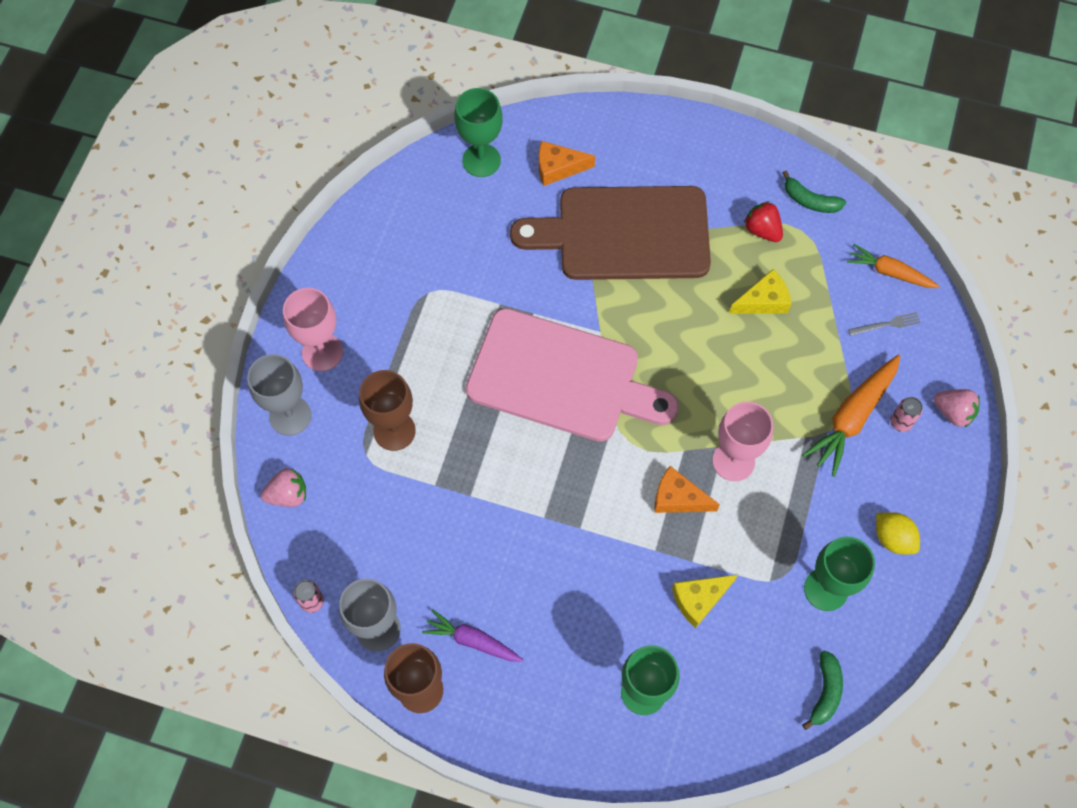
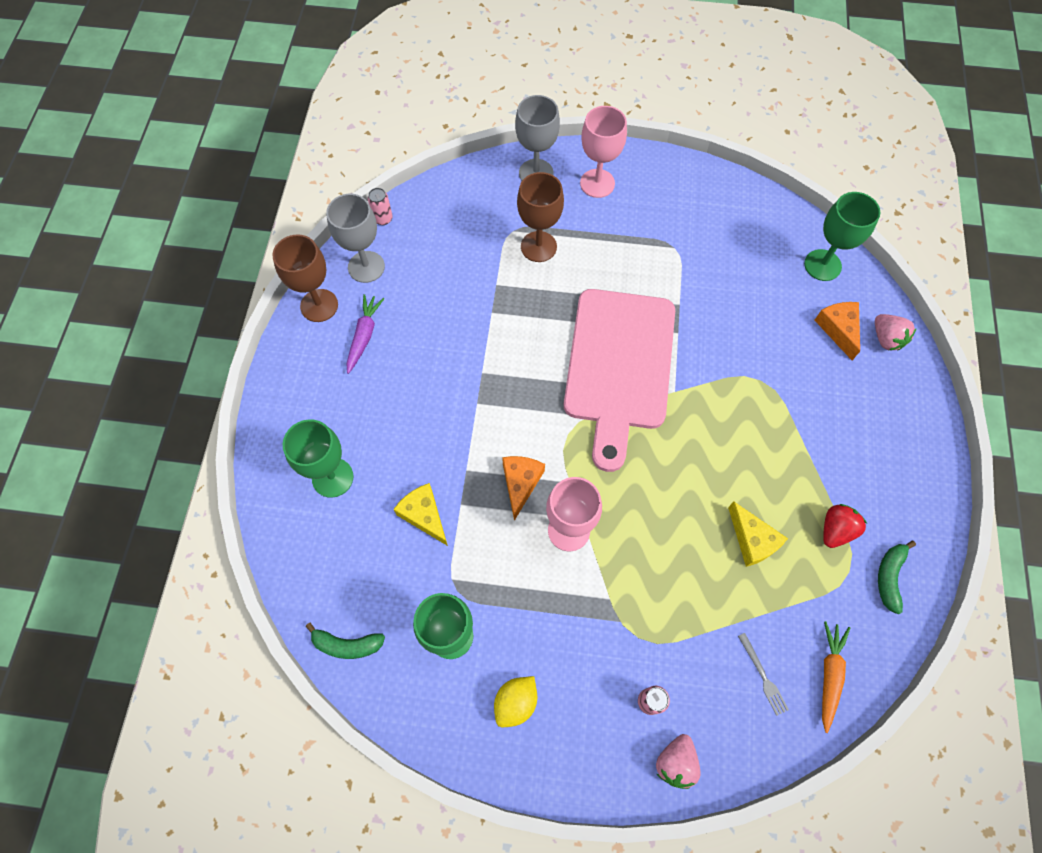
camera: 80 degrees right, 0 degrees up
pink strawberry [261,468,306,507] -> pink strawberry moved to [875,314,916,350]
brown cutting board [510,186,711,280] -> none
orange carrot [802,355,900,477] -> none

